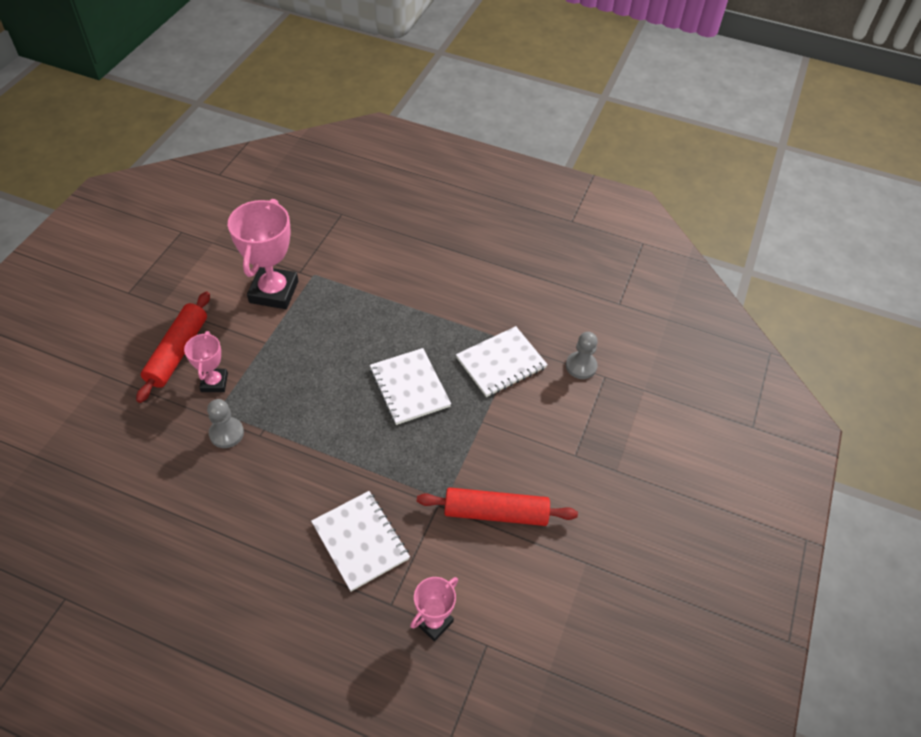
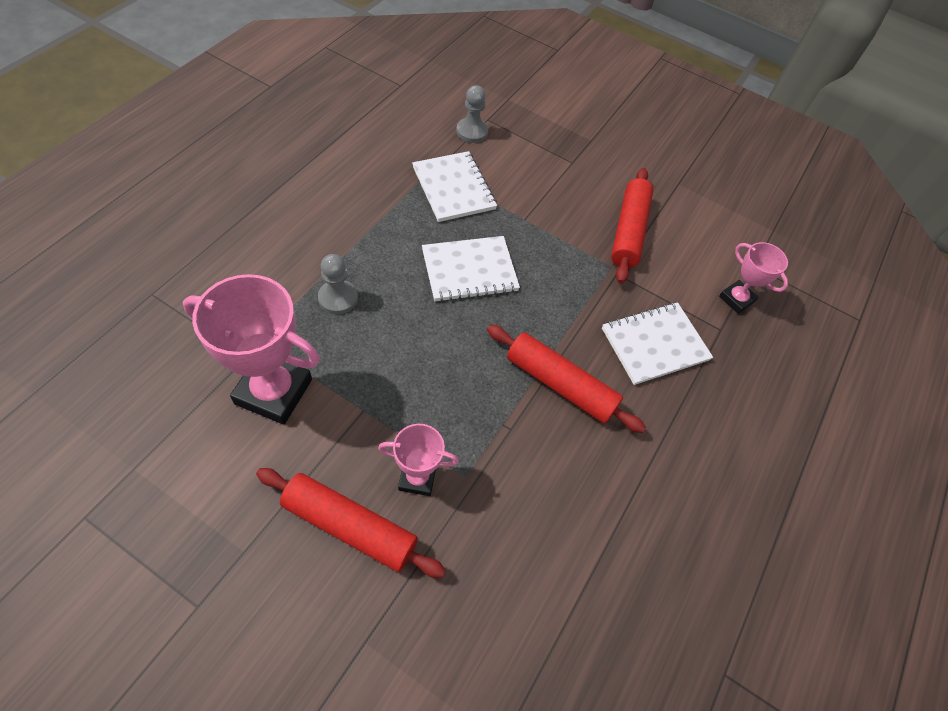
camera: 85 degrees left, 5 degrees up
grey pawn [207,399,244,448] -> grey pawn moved to [318,254,358,314]
none -> red rolling pin [487,325,646,433]

